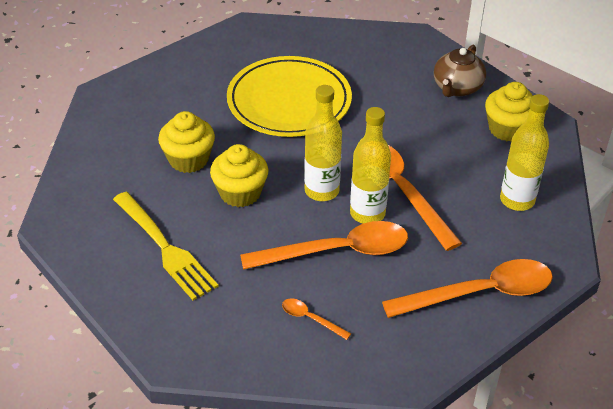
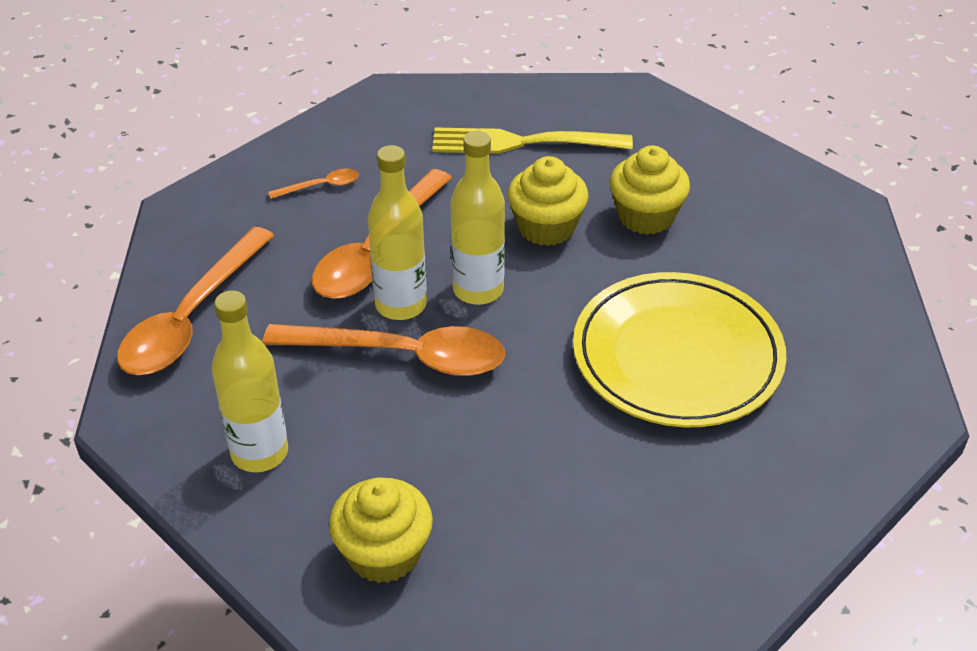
camera: 130 degrees right, 0 degrees up
brown teapot [434,45,486,97] -> none

